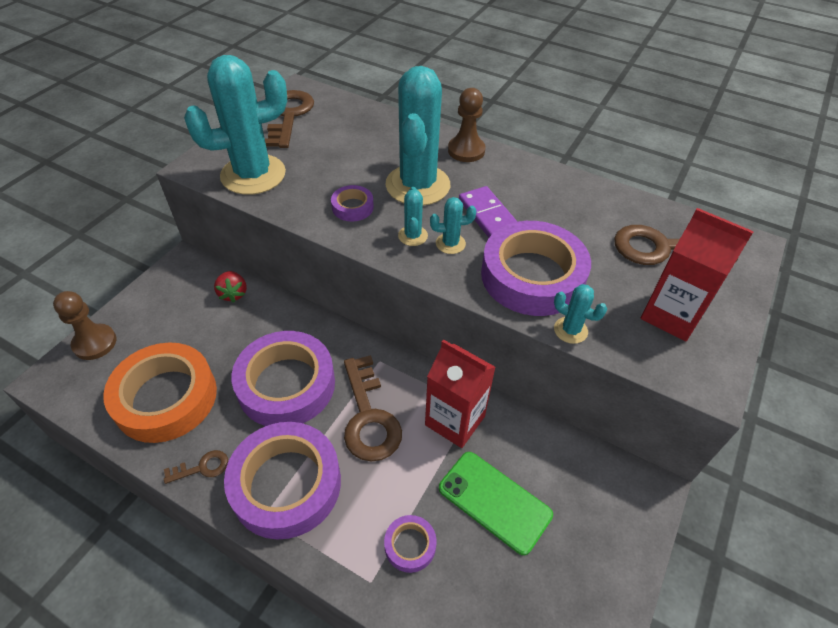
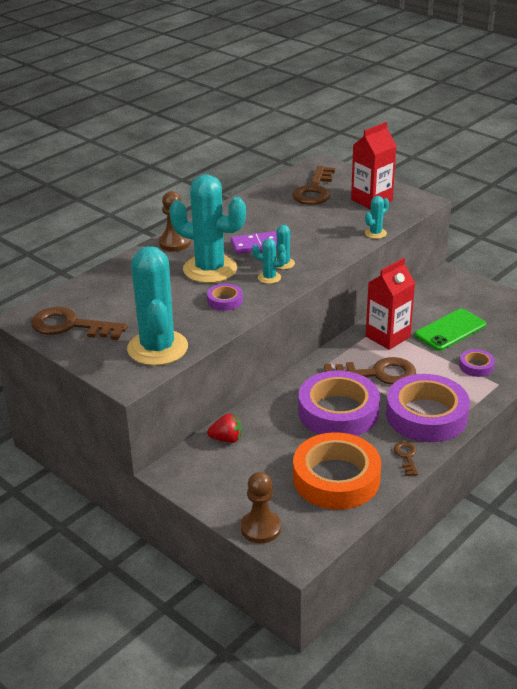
camera: 75 degrees left, 15 degrees down
purple tape [481,221,591,316] -> none

